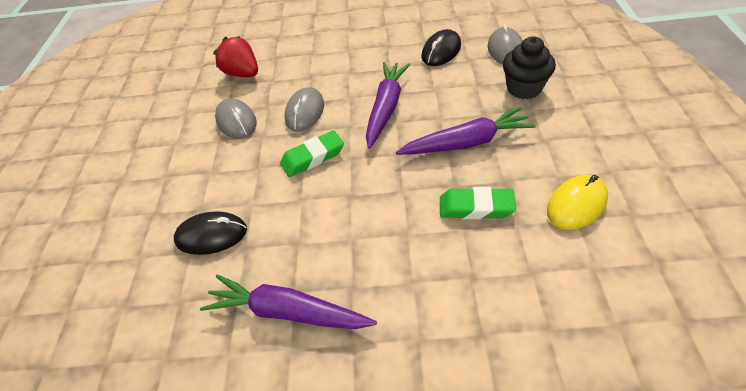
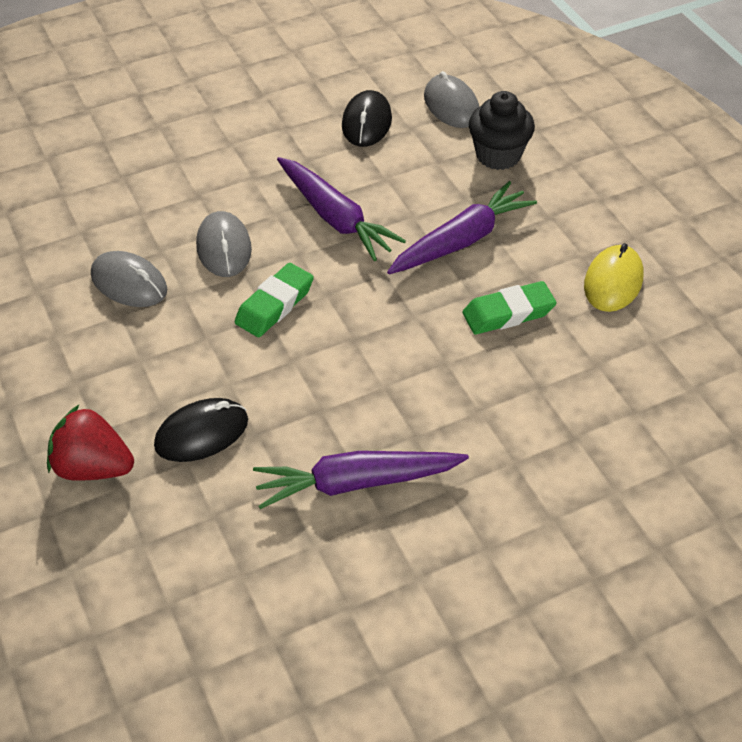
camera: 30 degrees left, 0 degrees up
red strawberry [213,36,258,77] -> red strawberry moved to [47,404,134,481]
purple carrot [366,62,410,149] -> purple carrot turned 150 degrees clockwise [277,157,406,261]

